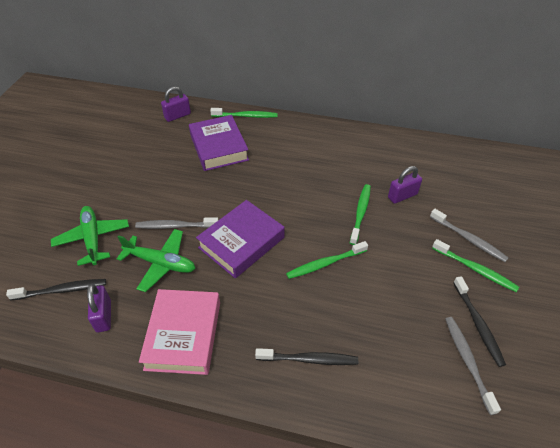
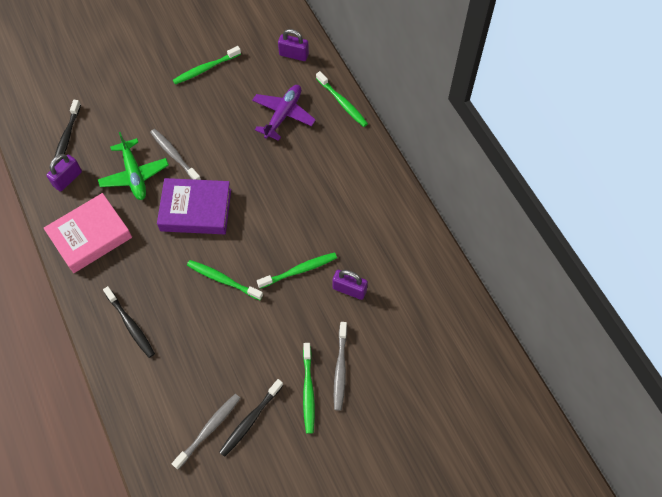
camera: 50 degrees right, 15 degrees up
black toothbrush [6,279,106,300] -> black toothbrush turned 60 degrees clockwise [54,100,81,166]
green plane [51,206,129,266] -> none
purple book [189,115,249,171] -> purple plane [252,85,316,141]
none -> green toothbrush [173,46,241,85]

